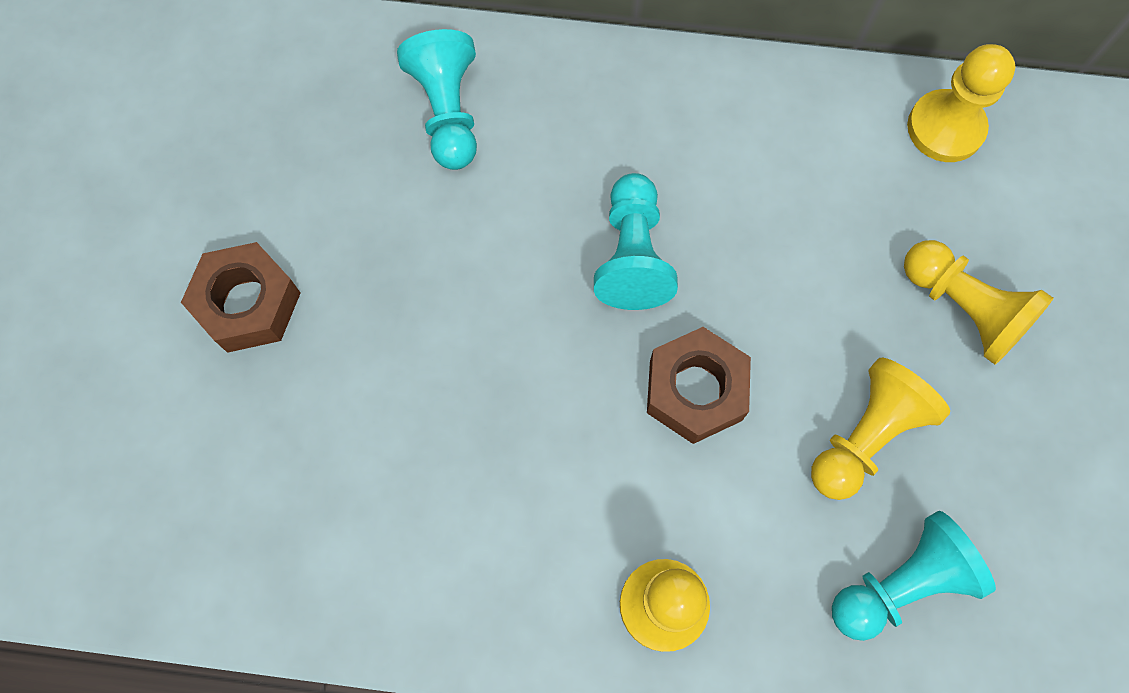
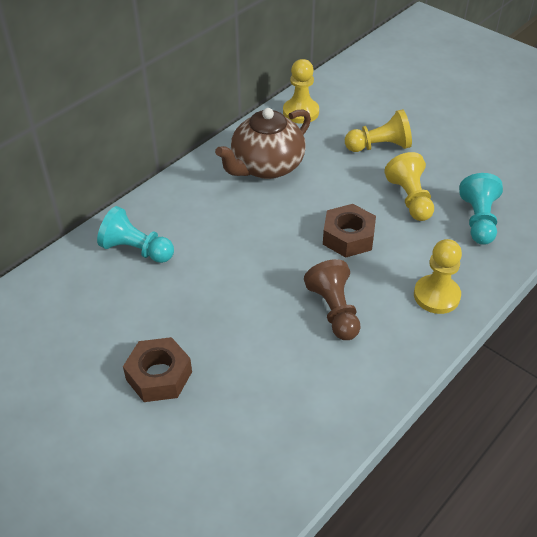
camera: 55 degrees left, 25 degrees down
turquoise pawn [594,173,678,310] -> none
none -> brown teapot [215,108,311,179]
none -> brown pawn [304,259,361,340]

